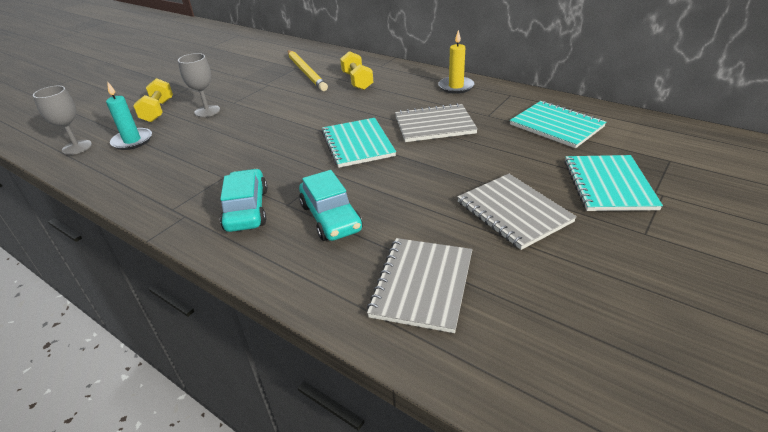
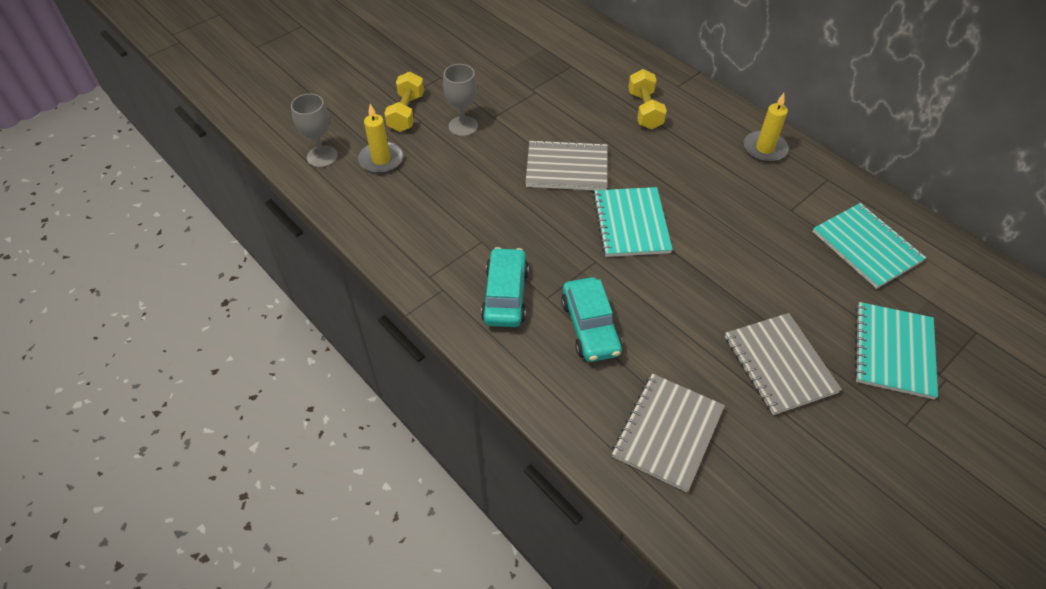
camera: 10 degrees right, 15 degrees up
turquoise candle [106,81,152,150] -> yellow candle [358,104,403,174]
yellow pencil [288,50,328,91] -> none
grey notebook [395,103,478,142] -> grey notebook moved to [525,140,607,190]

